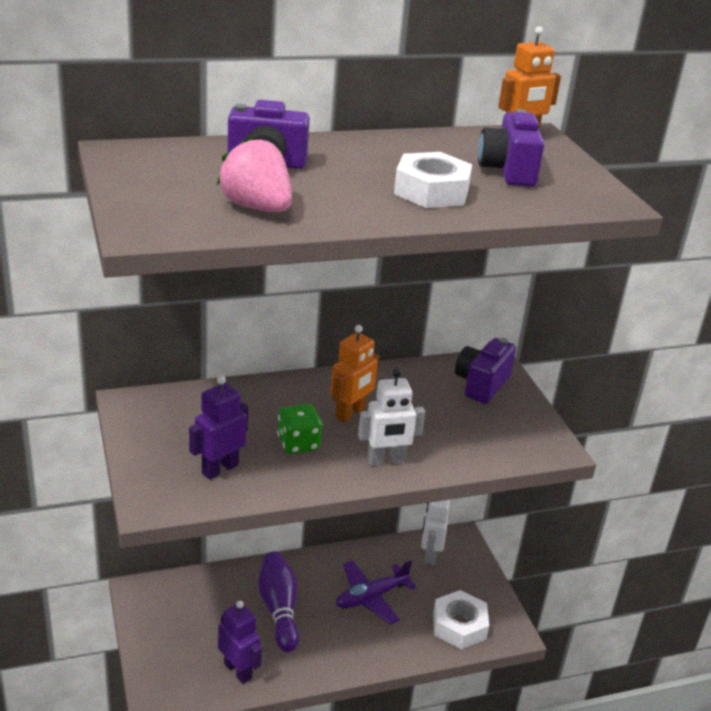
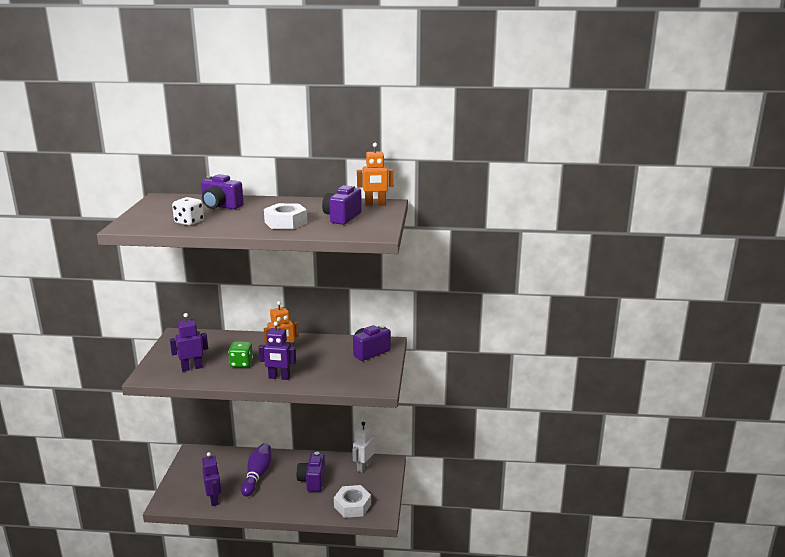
camera: 25 degrees right, 10 degrees down
pink strawberry [217,136,292,212] -> white dice [172,197,204,226]
purple plane [336,560,416,625] -> purple camera [296,452,325,492]
white robot [358,369,425,465] -> purple robot [259,322,296,380]

